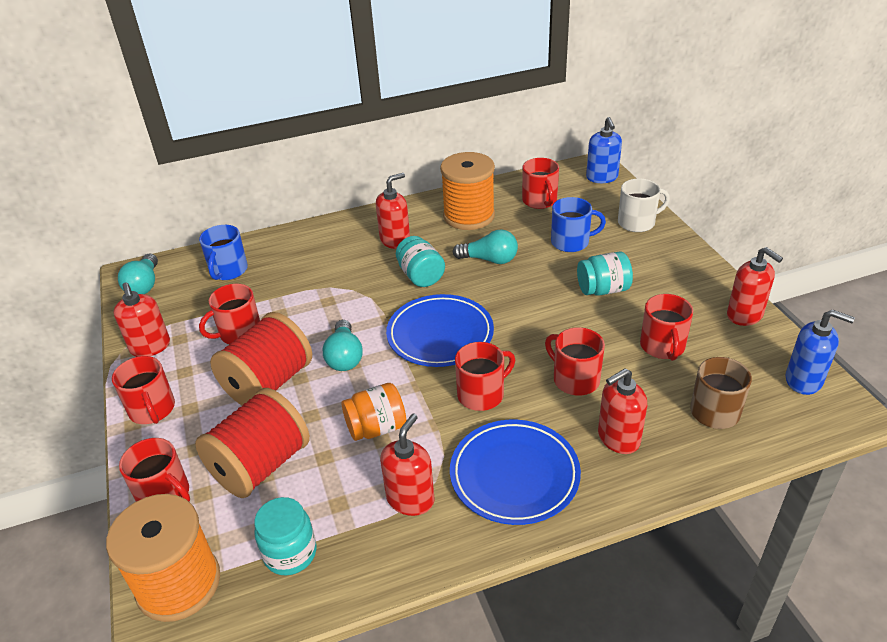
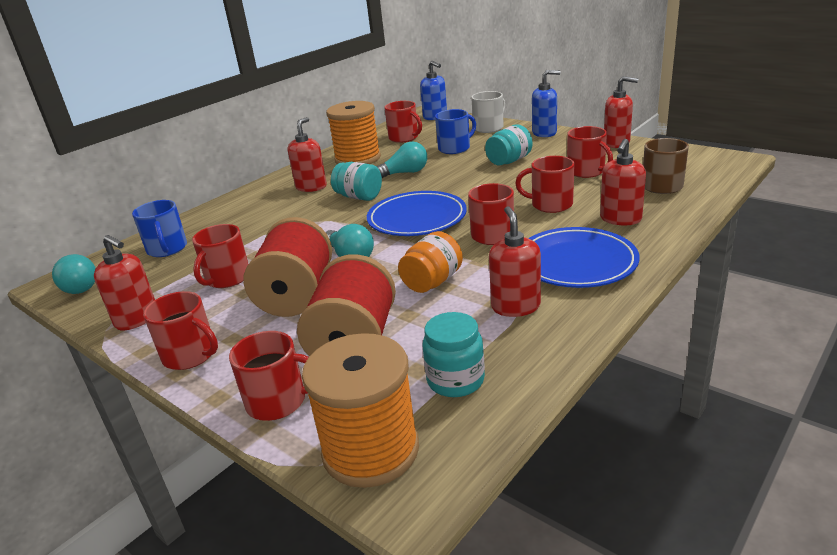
camera: 30 degrees left, 10 degrees down
blue soap dispenser [786,309,855,395] -> blue soap dispenser moved to [532,70,561,137]

